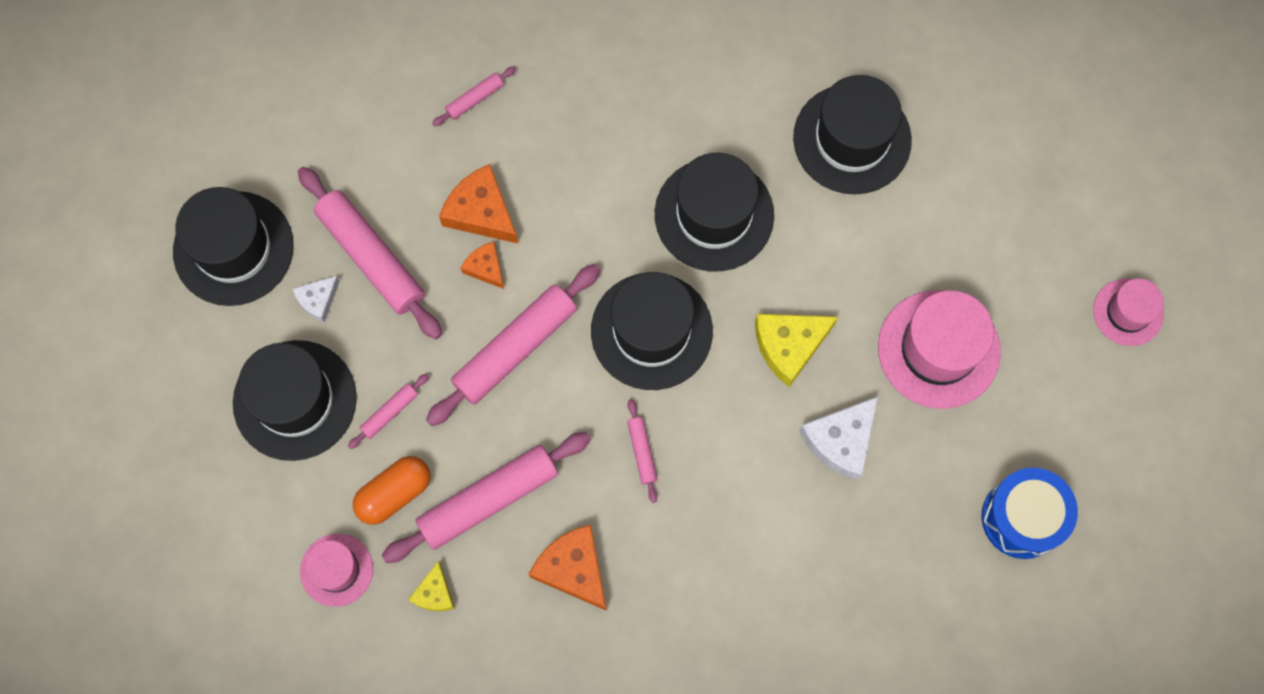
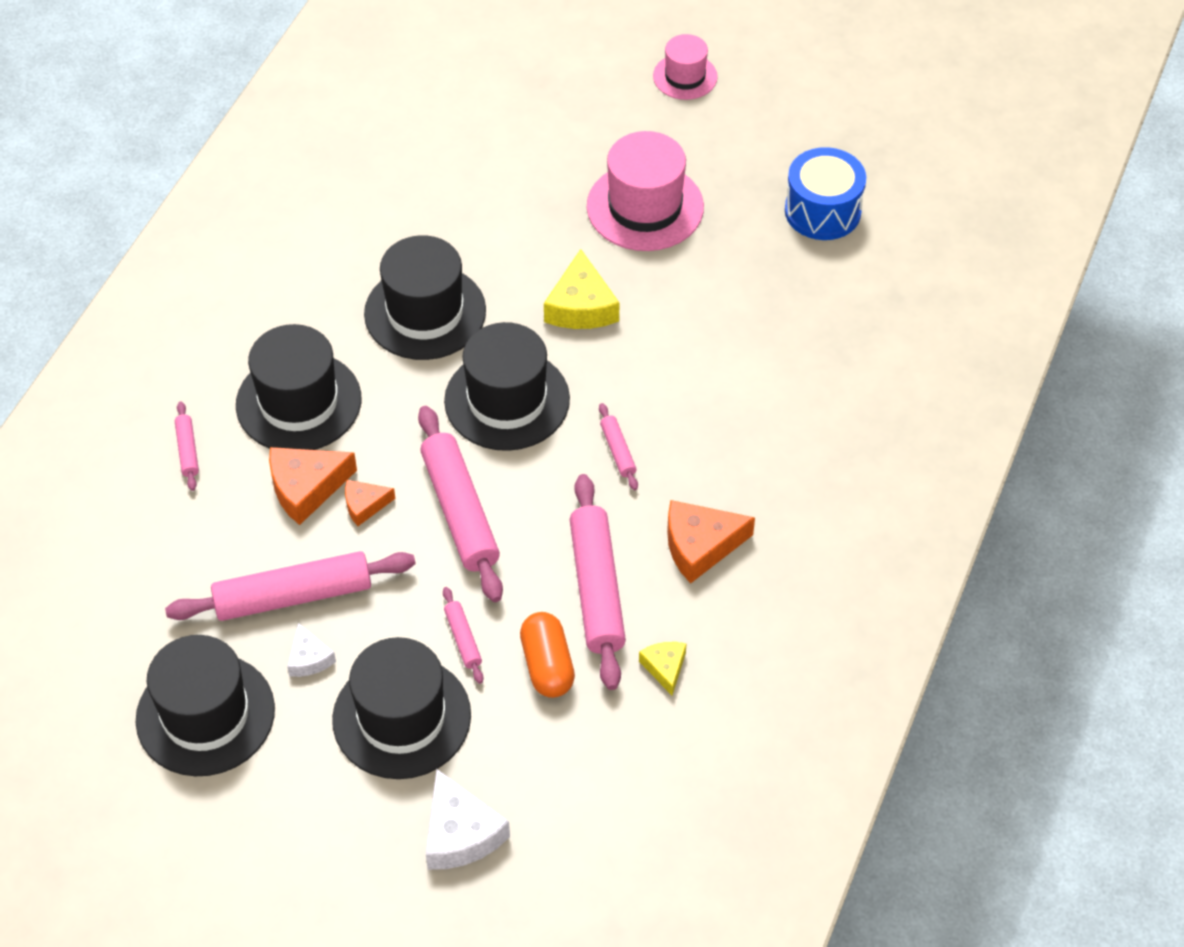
camera: 65 degrees left, 20 degrees down
pink hat [300,534,373,607] -> none
yellow cheese [408,561,455,611] -> yellow cheese turned 135 degrees counterclockwise [639,642,686,696]
pink rolling pin [627,399,658,503] -> pink rolling pin turned 60 degrees clockwise [599,403,638,490]
black hat [793,75,912,194] -> black hat moved to [236,324,361,450]
white cheese [799,396,878,480] -> white cheese moved to [426,769,510,870]

